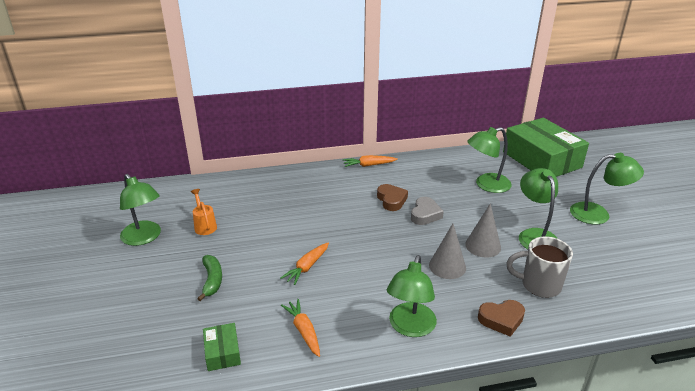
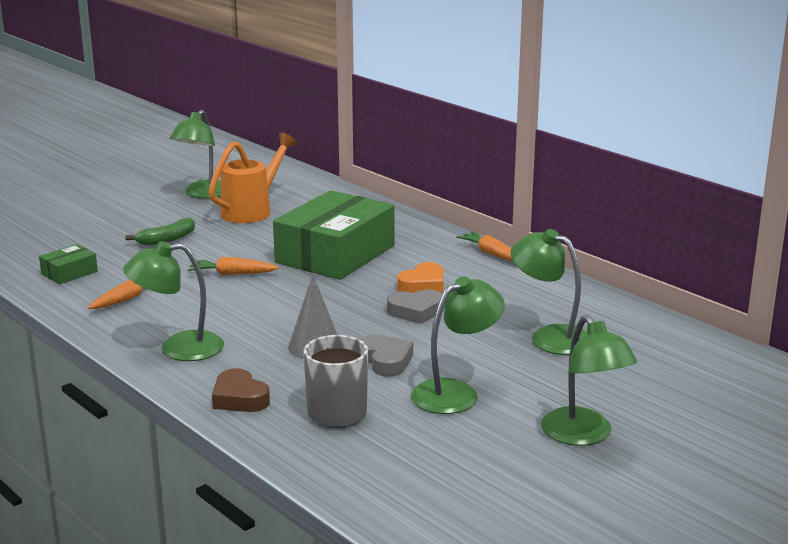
camera: 60 degrees right, 10 degrees down
orange watering can [191,189,217,235] -> orange watering can [208,133,297,223], size x1.80
brown heart [377,184,408,211] -> orange heart [397,262,444,293]
grey cone [465,203,501,258] -> grey heart [362,335,413,377]
green box [503,118,589,177] -> green box moved to [273,190,394,280]

